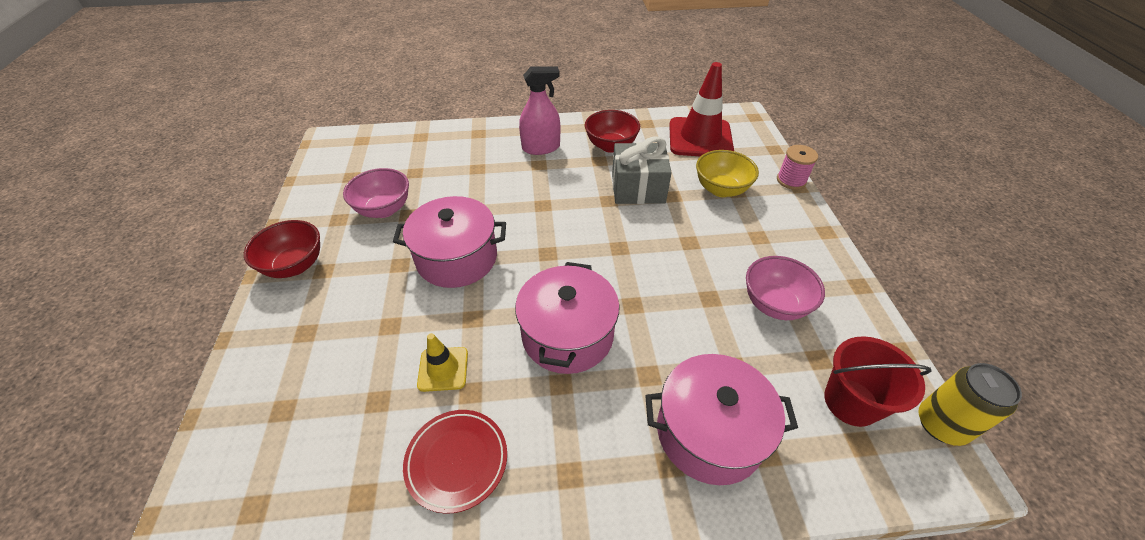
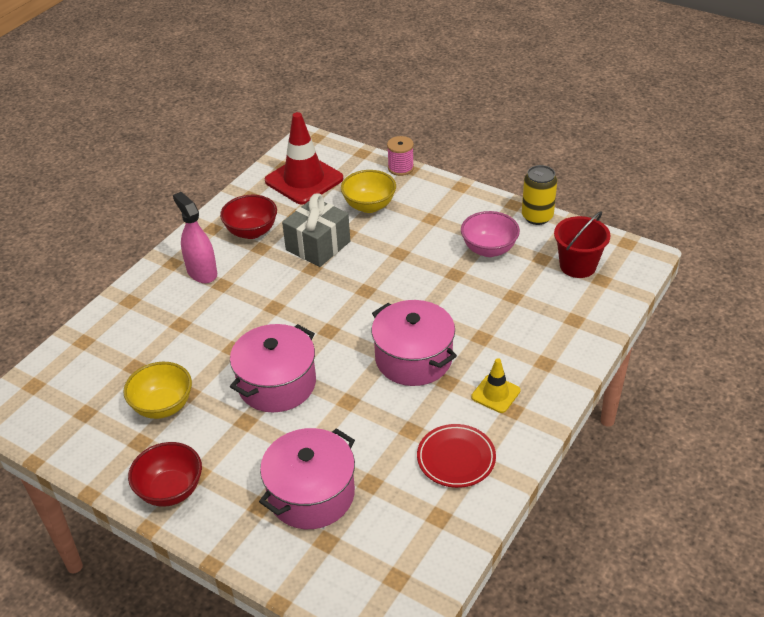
camera: 50 degrees left, 5 degrees down
pink bowl [343,168,409,218] -> yellow bowl [123,362,192,419]
yellow traffic cone [417,333,468,392] -> yellow traffic cone moved to [471,358,521,413]
pink spray bottle [519,66,560,155] -> pink spray bottle turned 60 degrees counterclockwise [173,192,217,283]
pink pot [645,354,798,485] -> pink pot moved to [259,428,355,529]
yellow can [918,363,1022,446] -> yellow can moved to [522,165,557,225]

